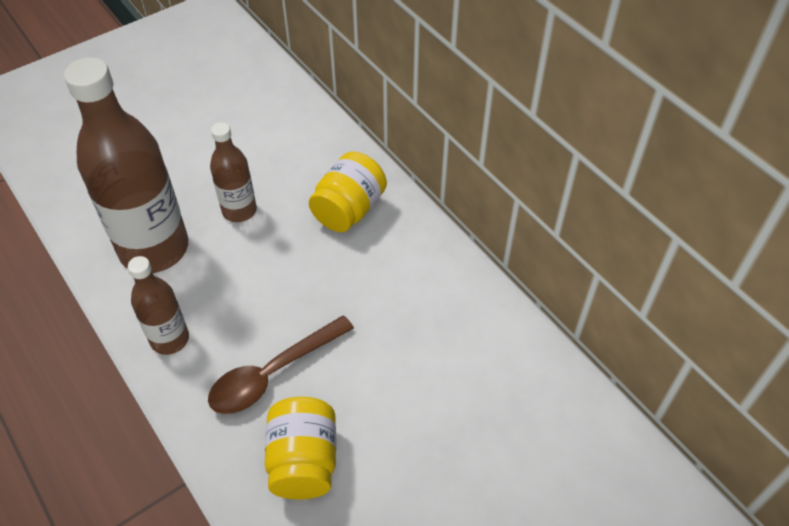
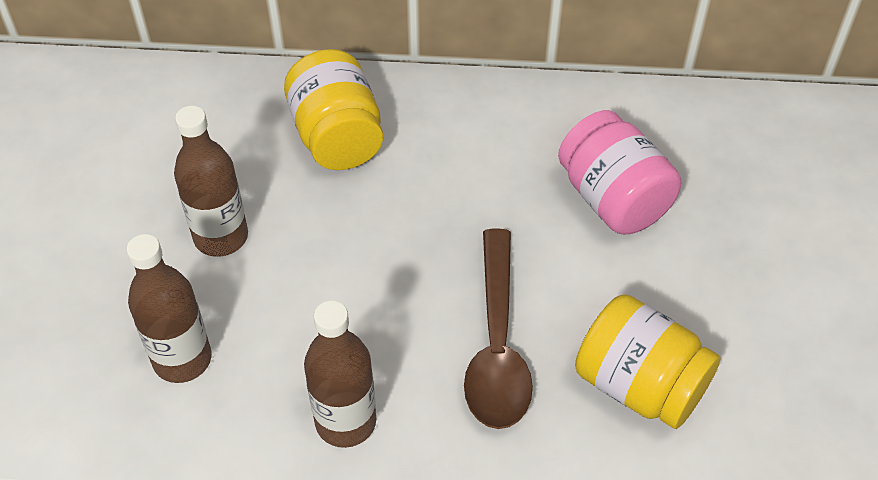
camera: 50 degrees left, 0 degrees up
brown bottle [64,57,188,273] -> brown bottle [126,234,212,383], size x0.52
none -> pink jar [558,110,681,234]

